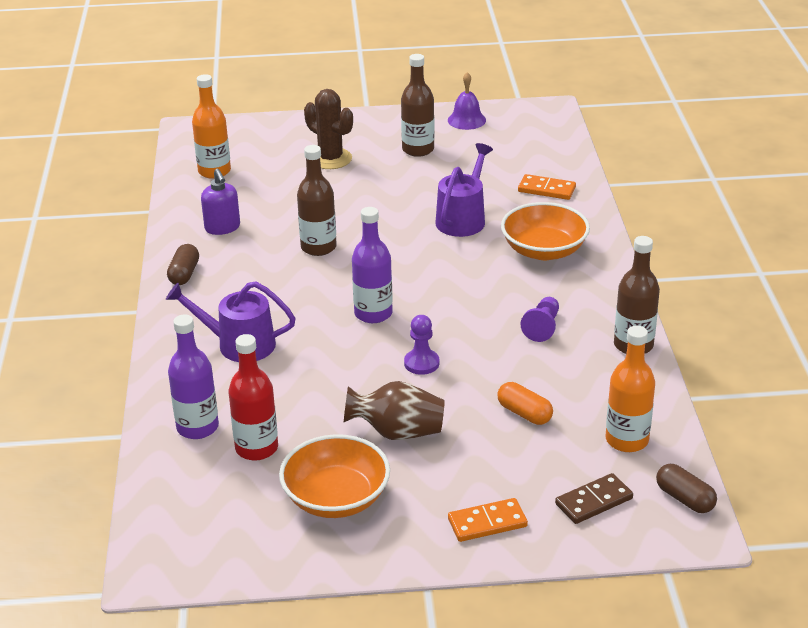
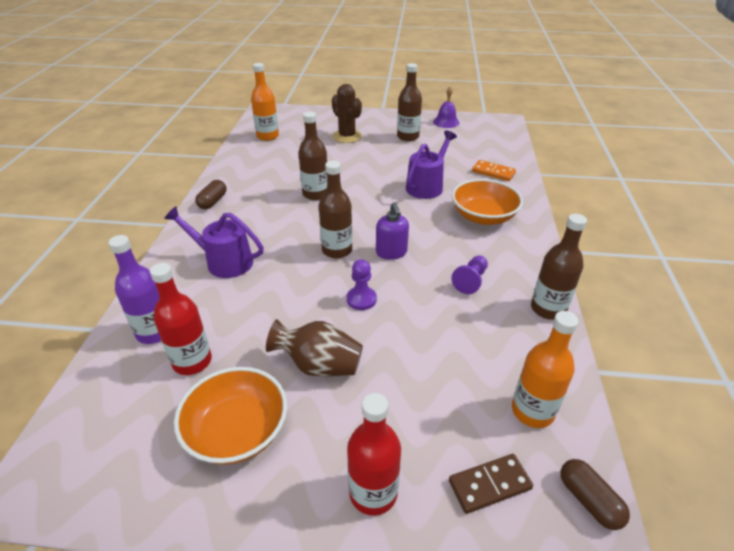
camera: 10 degrees right, 5 degrees up
purple soap dispenser [201,169,240,235] -> purple soap dispenser moved to [376,202,409,260]
purple bottle [352,207,393,323] -> brown bottle [319,161,352,259]
orange domino [448,498,528,542] -> red bottle [347,393,401,516]
orange capsule [497,382,553,425] -> none

